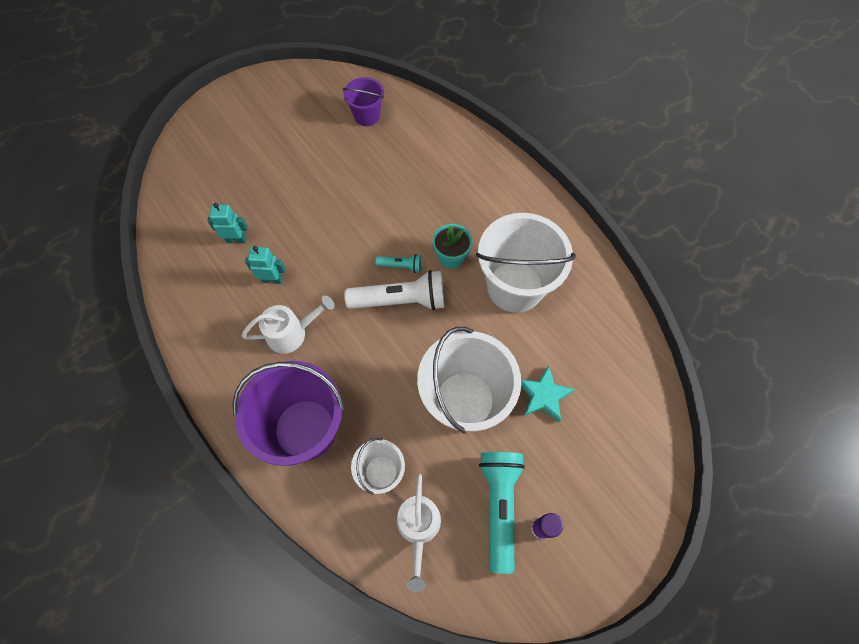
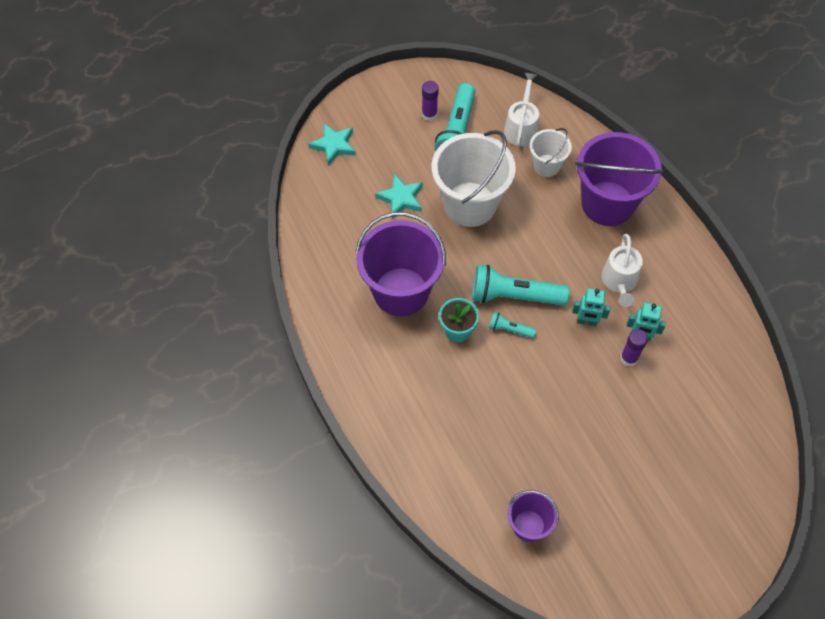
camera: 170 degrees left, 5 degrees down
turquoise robot [207,203,248,243] -> turquoise robot moved to [572,288,611,326]
white watering can [242,296,335,354] -> white watering can turned 75 degrees counterclockwise [601,234,643,307]
white flashlight [344,270,444,311] -> turquoise flashlight [472,265,570,306]
white bucket [476,213,576,313] -> purple bucket [356,212,446,316]
none -> turquoise star [309,123,356,166]
none -> purple glue stick [621,329,648,367]

